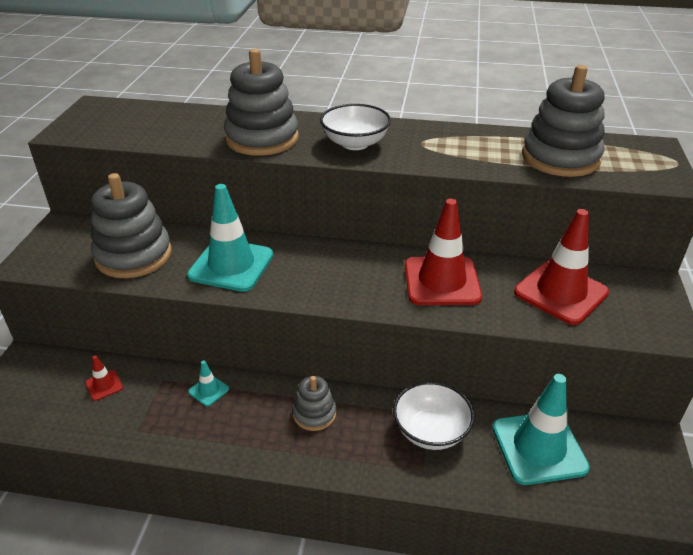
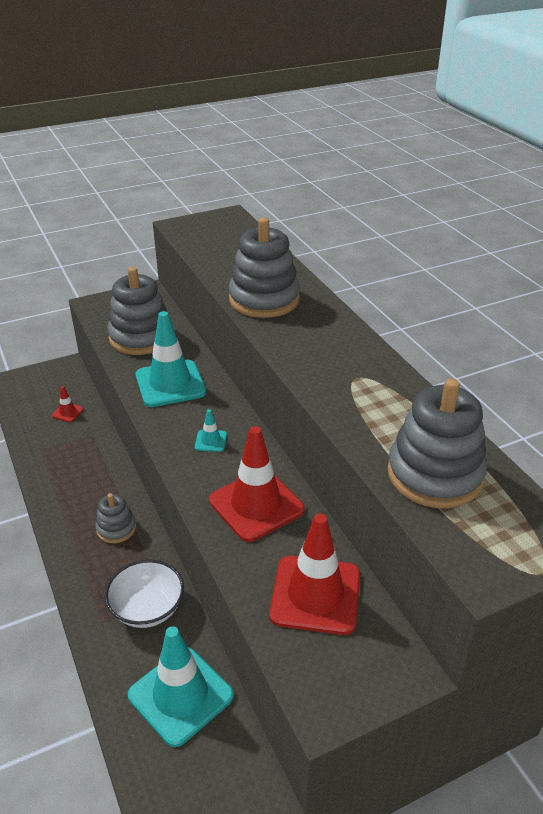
camera: 55 degrees right, 0 degrees up
turquoise traffic cone [188,361,229,406] -> turquoise traffic cone moved to [195,409,227,452]
white bowl [320,104,391,150] -> none

